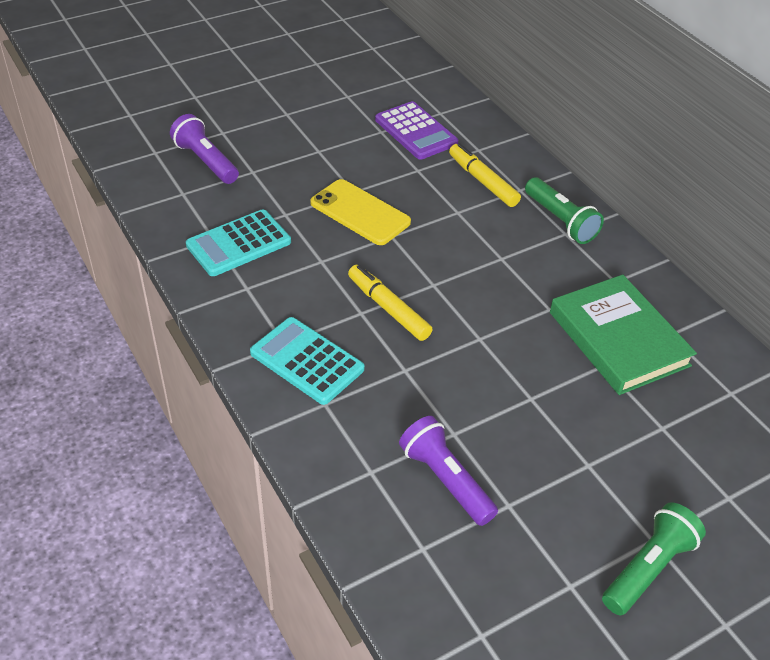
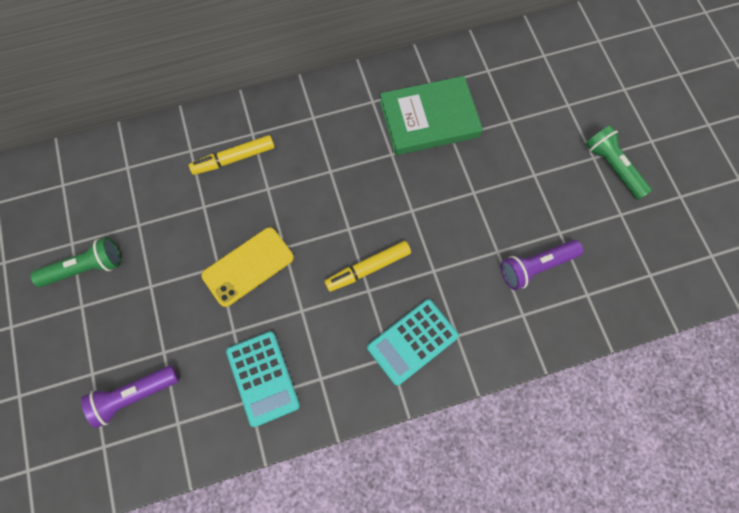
camera: 75 degrees left, 25 degrees up
purple calculator [375,101,458,160] -> none
green flashlight [525,177,604,244] -> green flashlight moved to [31,237,121,287]

